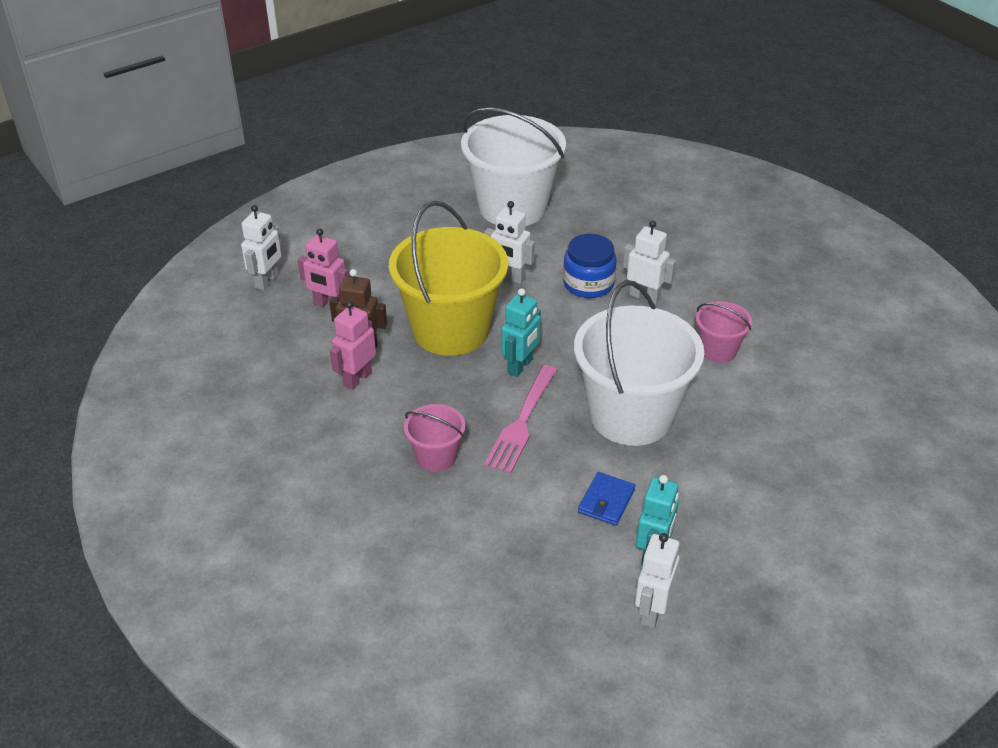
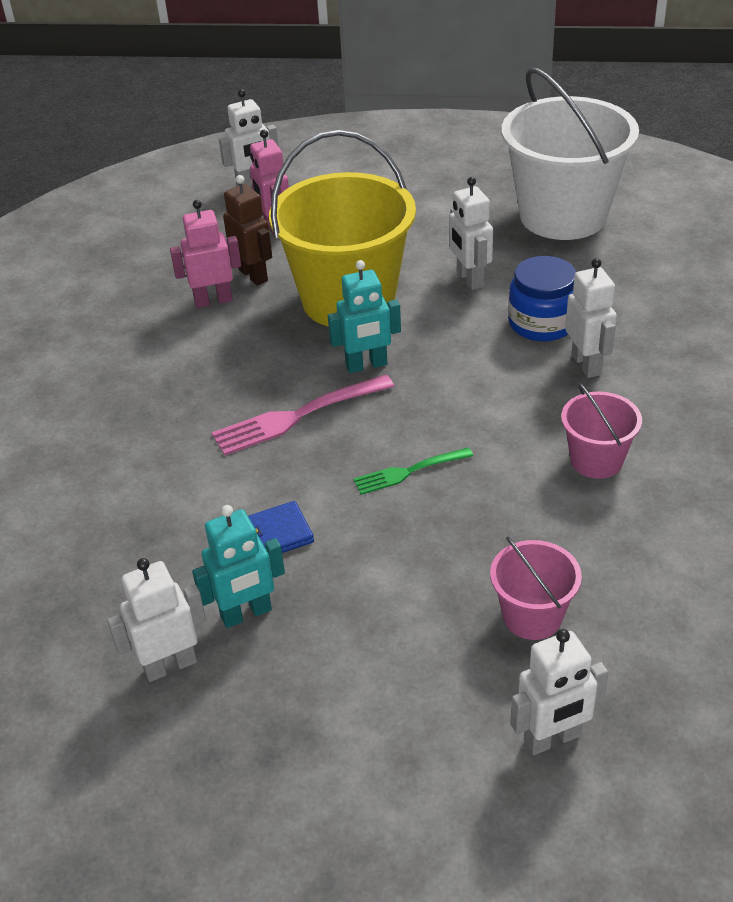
camera: 45 degrees right, 0 degrees up
pink bucket [404,404,465,472] -> pink bucket moved to [490,536,582,640]
white bucket [574,280,704,446] -> green fork [353,447,473,495]
none -> white robot [510,629,608,755]

